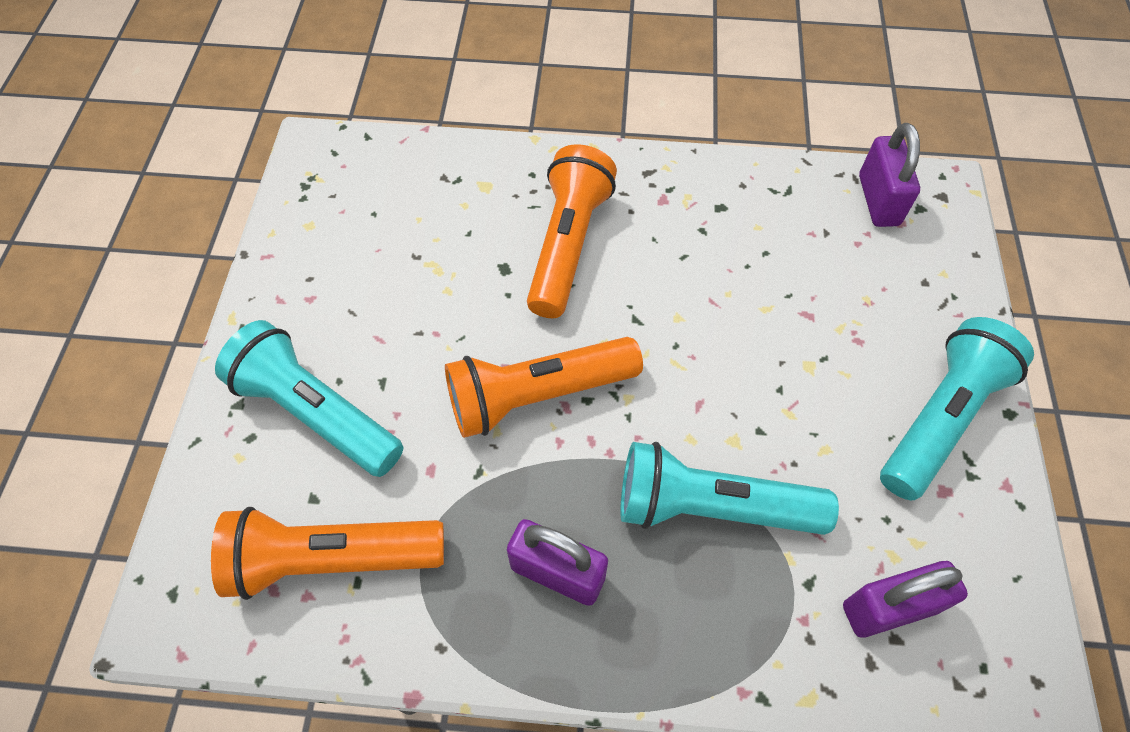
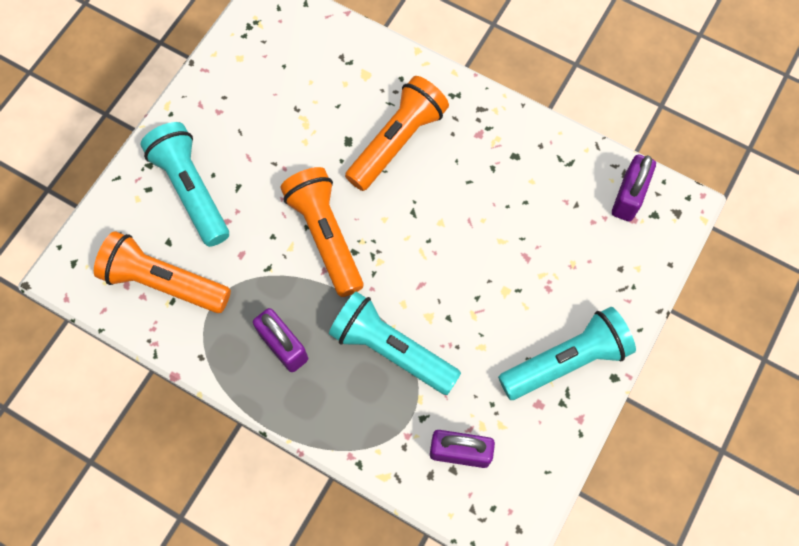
camera: 25 degrees right, 10 degrees up
orange flashlight [445,337,643,438] -> orange flashlight turned 60 degrees clockwise [281,167,364,297]

